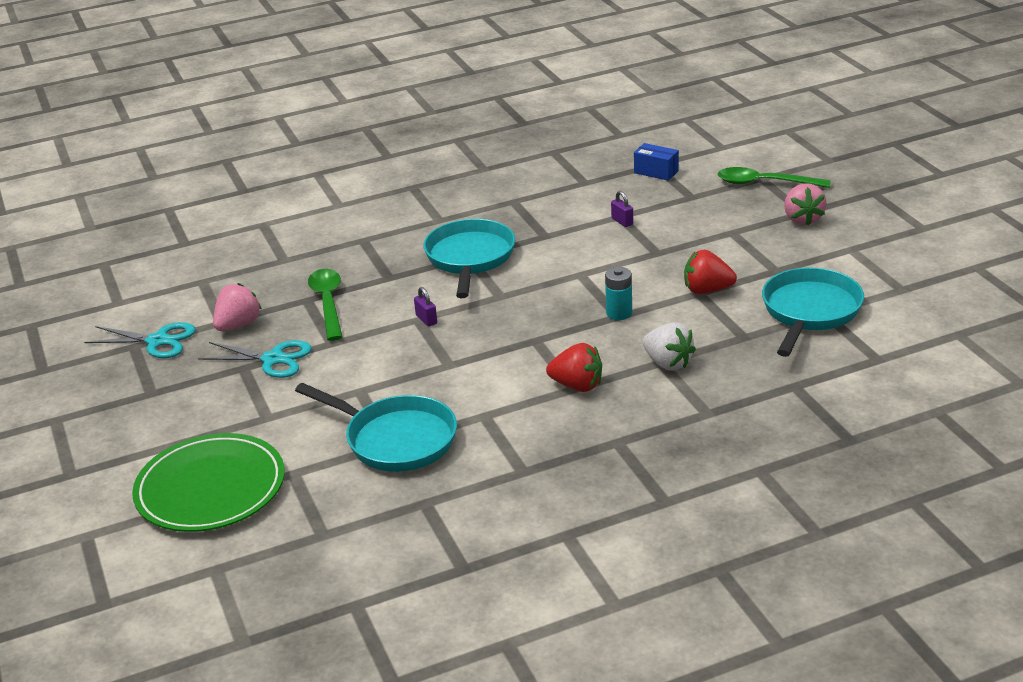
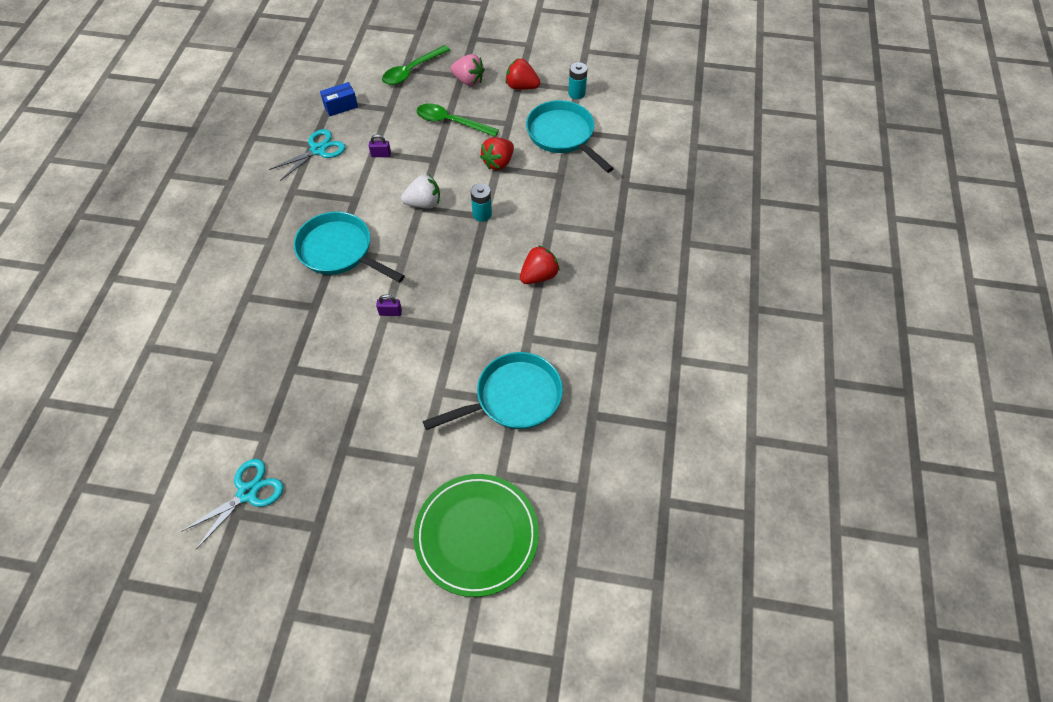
camera: 60 degrees left, 25 degrees up
turquoise scissors [198,340,312,378] -> turquoise scissors moved to [269,129,346,181]
pink strawberry [213,283,262,331] -> none
green spoon [308,269,343,341] -> green spoon moved to [416,104,499,137]
white strawberry [643,322,696,370] -> white strawberry moved to [401,175,440,208]
none -> red strawberry [505,59,540,90]
none -> turquoise battery [568,62,587,99]

